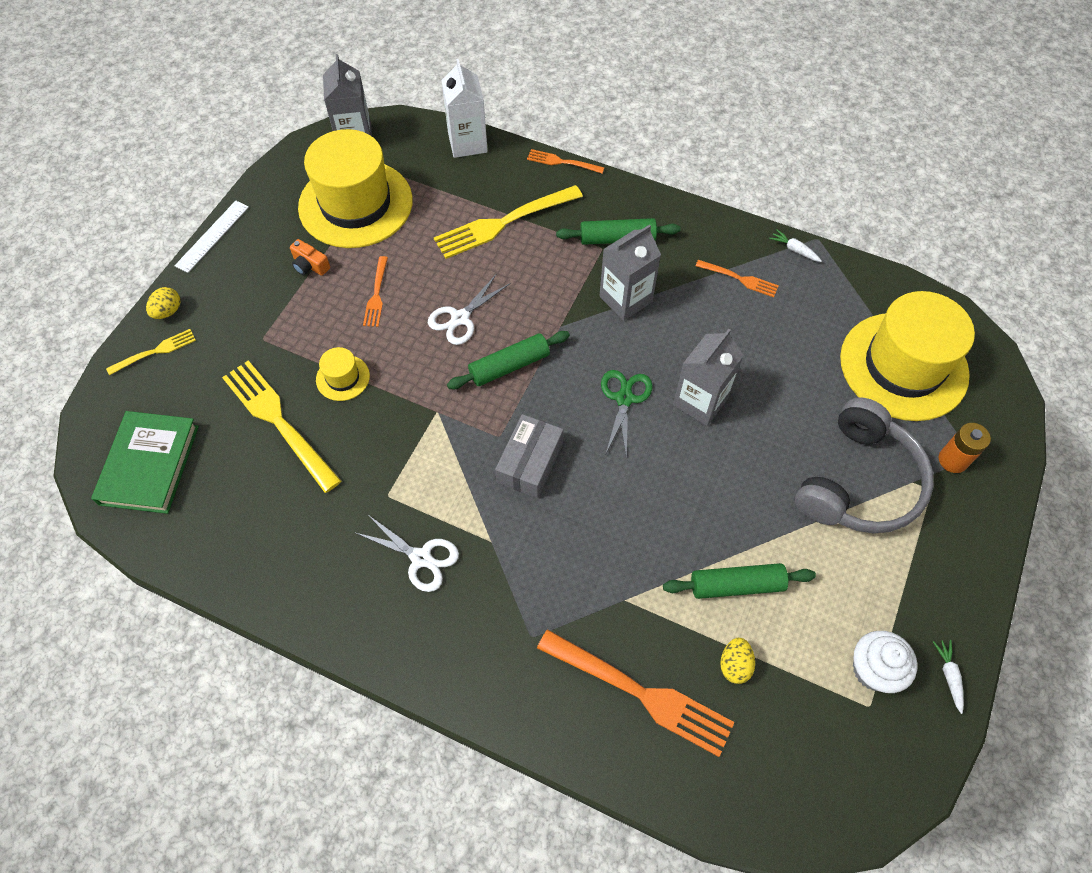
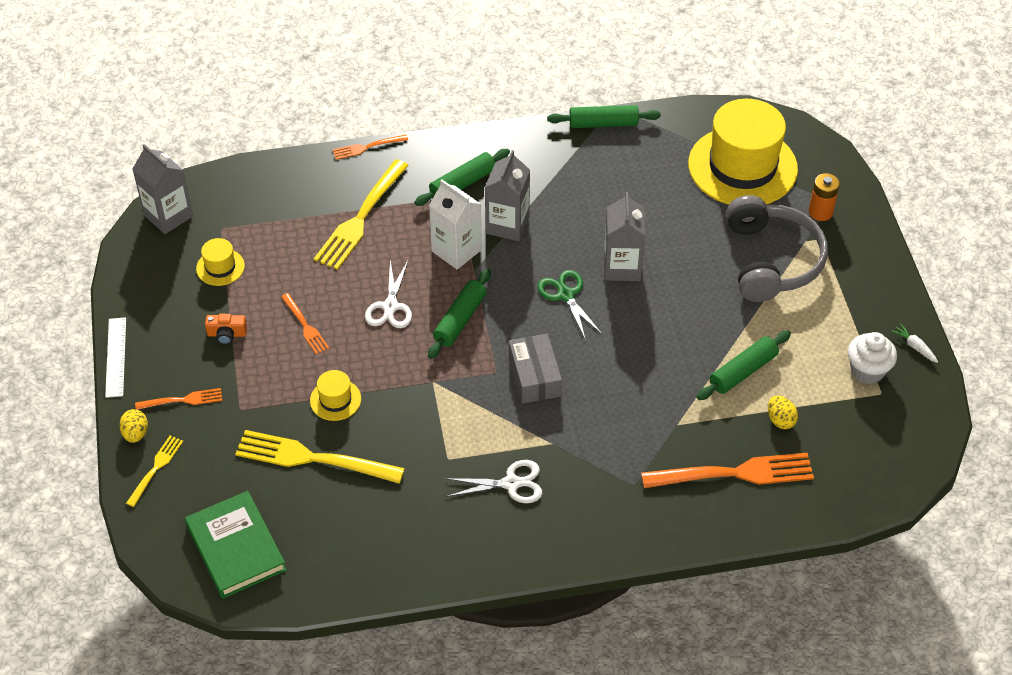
camera: 35 degrees left, 10 degrees down
yellow hat [298,129,413,248] -> yellow hat [196,238,245,286], size x0.42
white carton [441,59,488,158] -> white carton moved to [429,179,482,269]
orange fork [696,260,779,297] -> orange fork moved to [135,388,222,410]
white carrot [769,229,822,262] -> green rolling pin [547,105,661,128]

